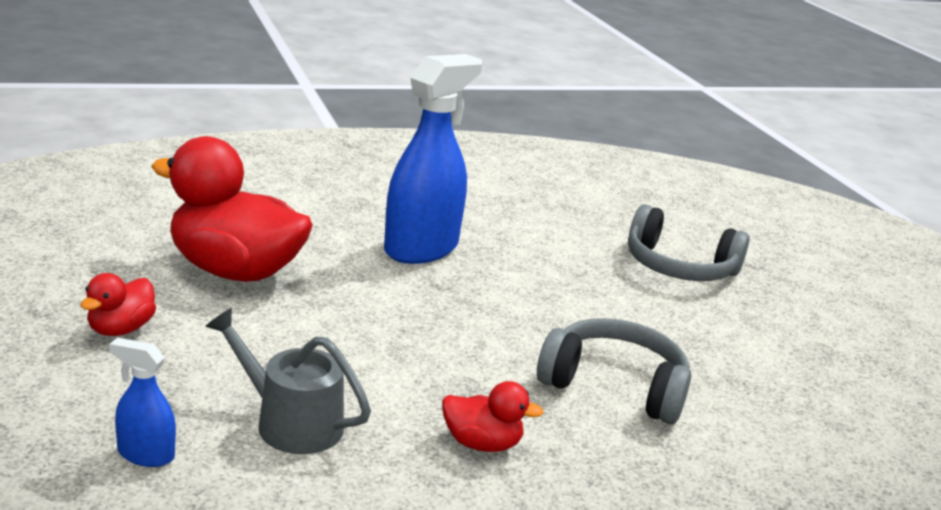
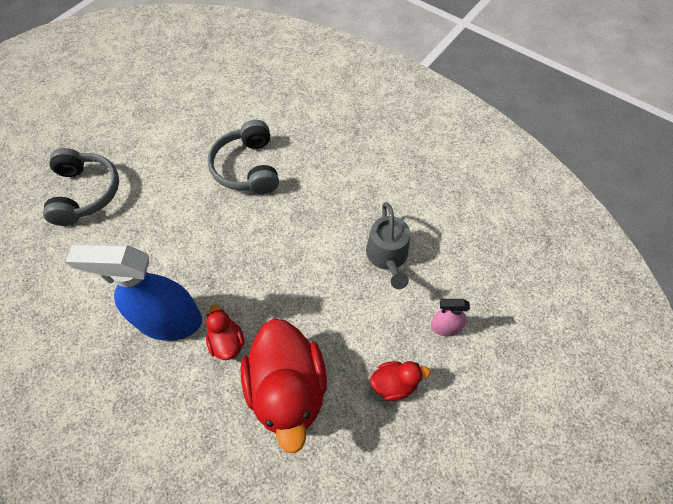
camera: 120 degrees left, 35 degrees up
blue spray bottle [109,338,176,467] -> none
red duck [442,381,544,452] -> red duck moved to [206,305,244,360]
none -> pink spray bottle [431,299,470,336]

